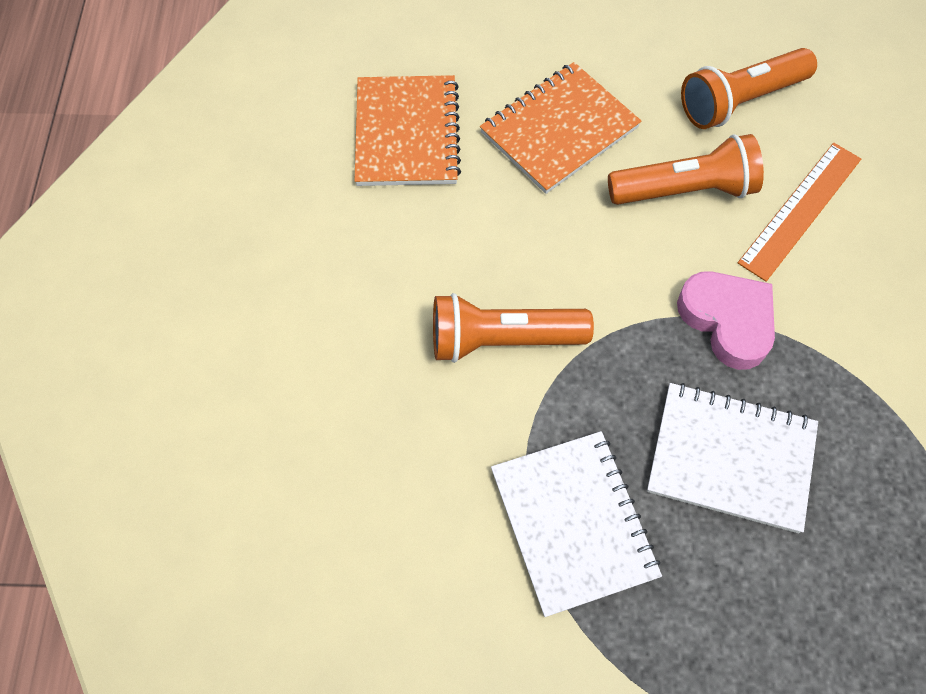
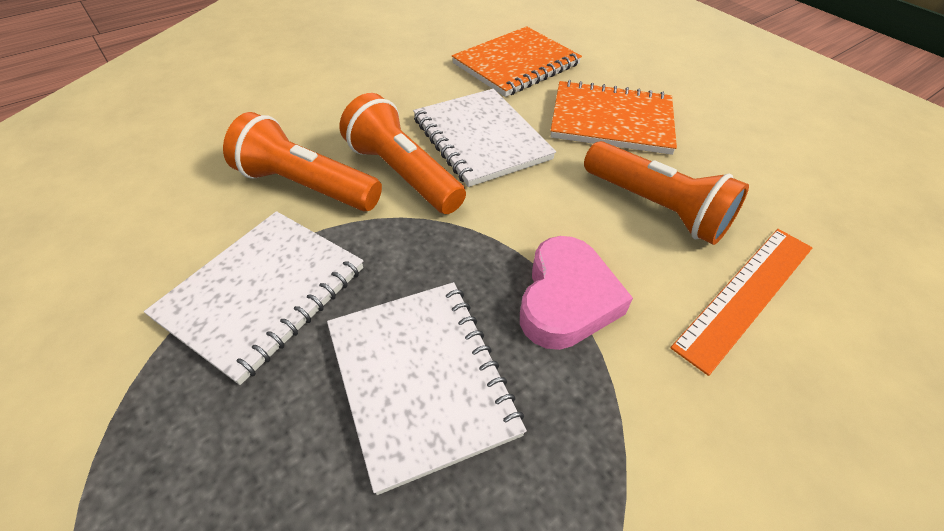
camera: 50 degrees right, 15 degrees down
orange flashlight [681,48,817,129] -> orange flashlight moved to [223,112,382,211]
orange ruler [738,143,861,281] -> orange ruler turned 45 degrees counterclockwise [670,229,812,376]
none -> white notebook [413,89,556,187]

